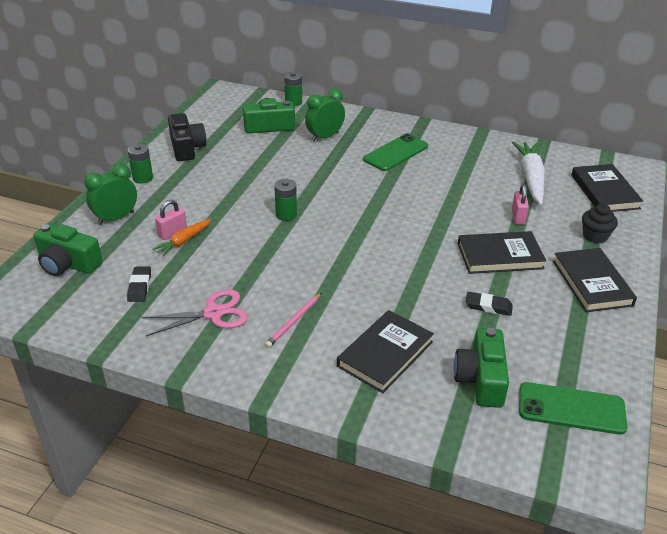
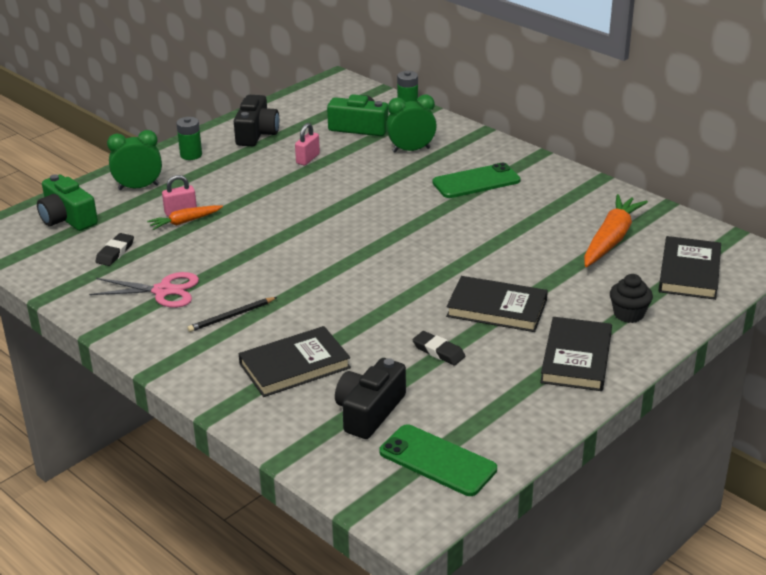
camera: 25 degrees right, 5 degrees down
pink pencil [265,293,321,348] -> black pencil [187,297,277,332]
green battery [274,179,297,221] -> none
green camera [454,328,509,408] -> black camera [335,358,406,439]
white carrot [512,142,545,205] -> orange carrot [584,194,648,267]
pink padlock [512,184,529,225] -> pink padlock moved to [295,123,320,165]

